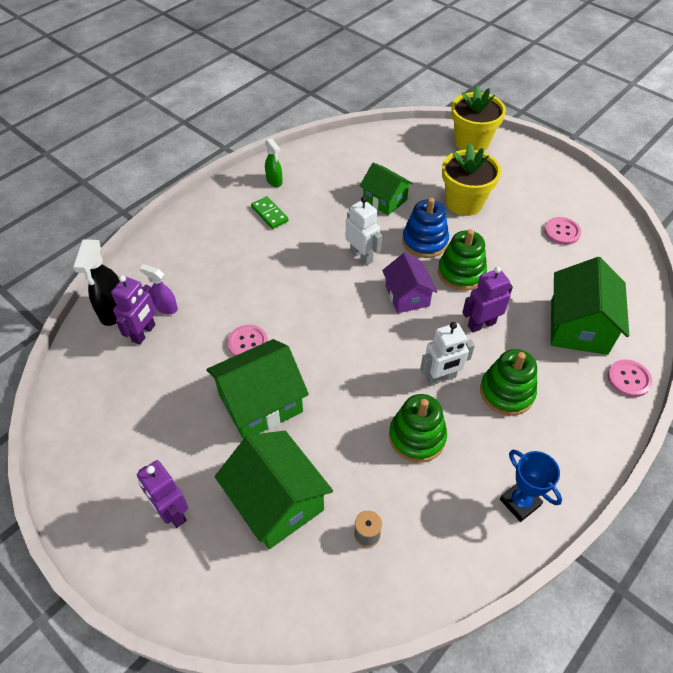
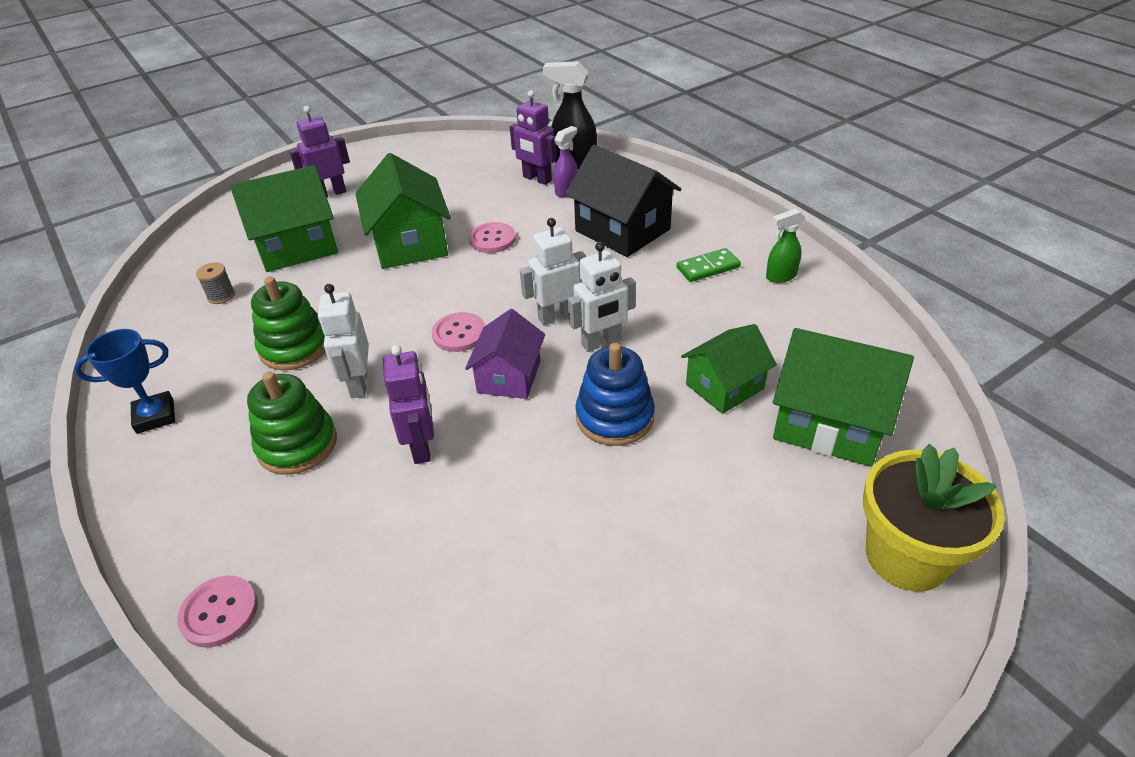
camera: 105 degrees right, 10 degrees down
purple house [382,253,437,313] -> purple house turned 75 degrees counterclockwise [465,309,545,399]
green stacking toy [438,229,487,291] -> none
yellow flower pot [442,144,501,216] -> none
pink button [544,217,581,245] -> pink button moved to [432,312,485,352]
green house [551,257,629,355] -> green house moved to [773,328,914,467]
none -> white robot [520,218,586,325]
none -> black house [565,145,681,257]

